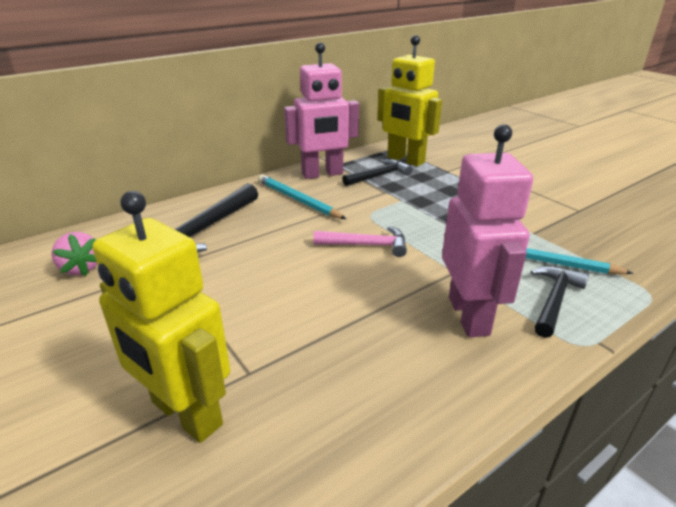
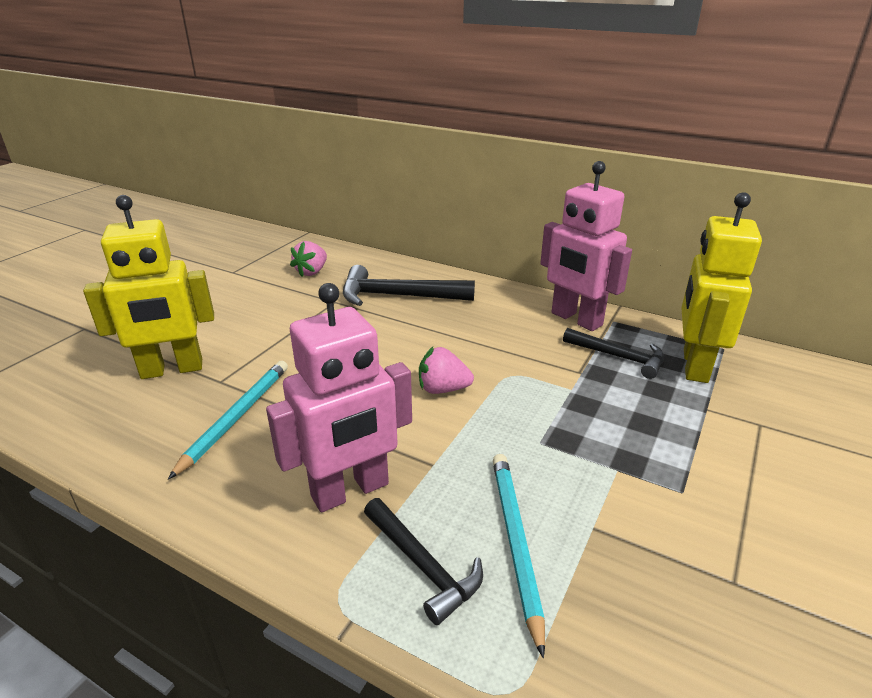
camera: 65 degrees right, 0 degrees up
yellow robot [92,191,230,443] -> yellow robot turned 120 degrees counterclockwise [83,195,214,379]
turquoise pencil [258,174,346,219] -> turquoise pencil moved to [168,361,288,479]
pink hammer [313,226,407,257] -> pink strawberry [419,347,474,394]
black hammer [531,266,589,338] -> black hammer turned 45 degrees clockwise [364,498,483,625]

